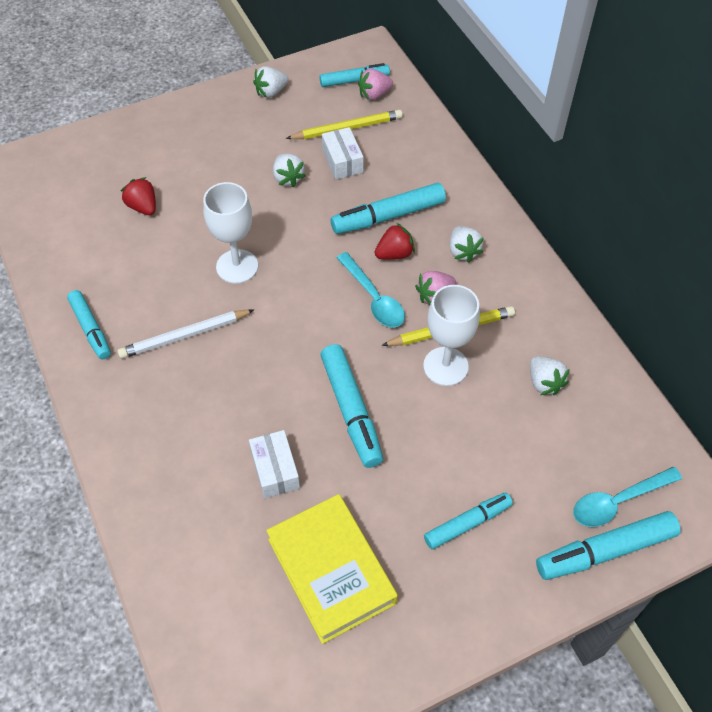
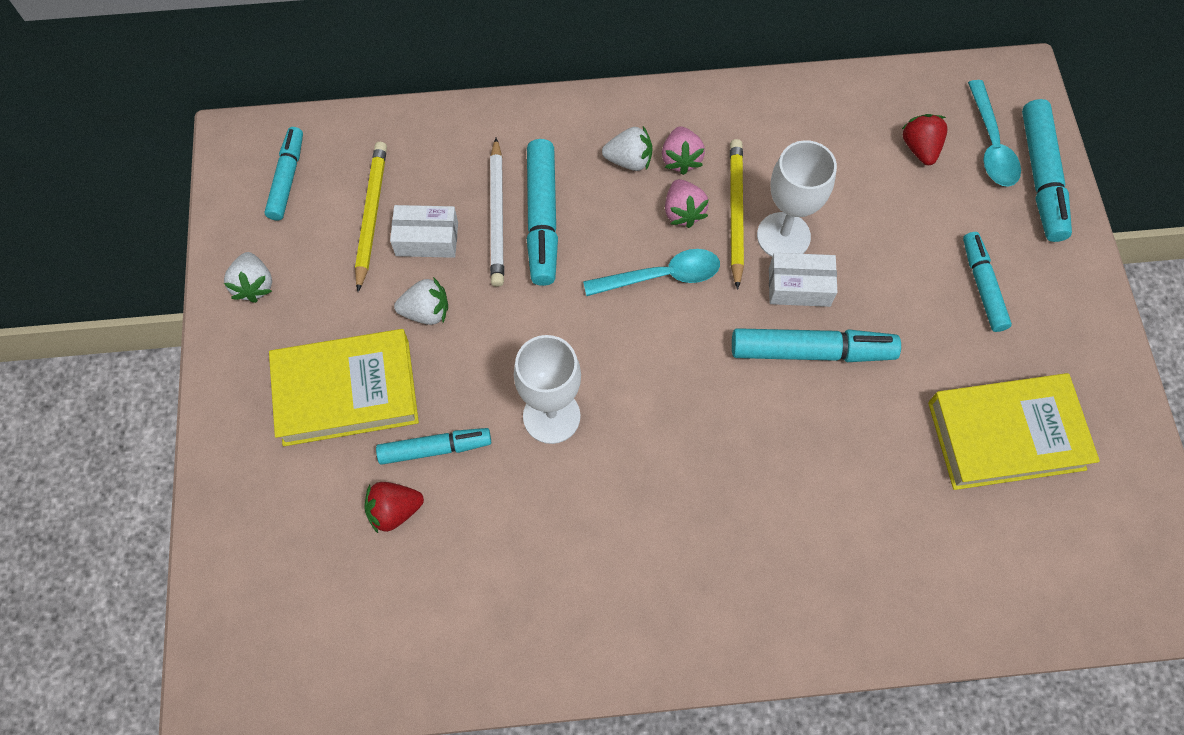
camera: 70 degrees left, 10 degrees up
turquoise marker [67,290,111,359] -> turquoise marker moved to [376,428,491,465]
white pencil [117,309,255,359] -> white pencil moved to [490,138,504,287]
white box [249,430,300,498] -> white box moved to [769,253,837,307]
pink strawberry [358,68,393,100] -> pink strawberry moved to [662,126,705,175]
red strawberry [375,223,415,259] -> red strawberry moved to [902,114,948,165]
white strawberry [530,356,569,395] -> none
none -> yellow book [269,329,419,446]

